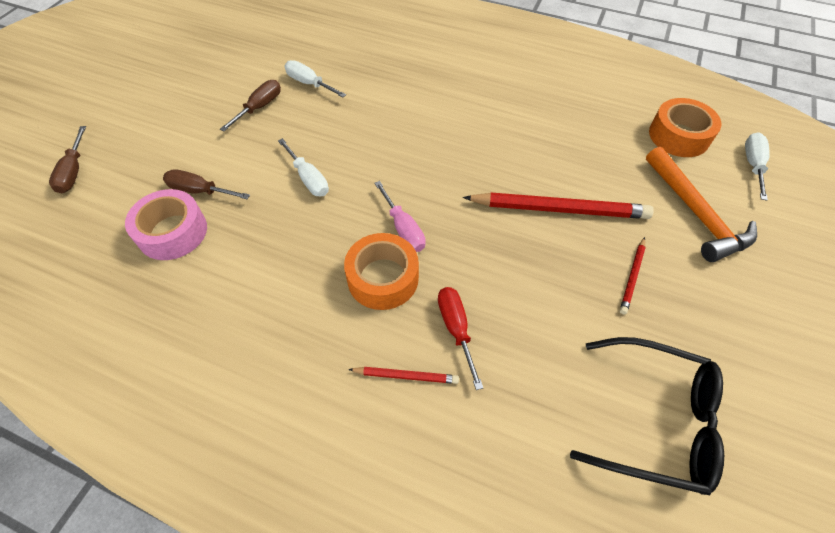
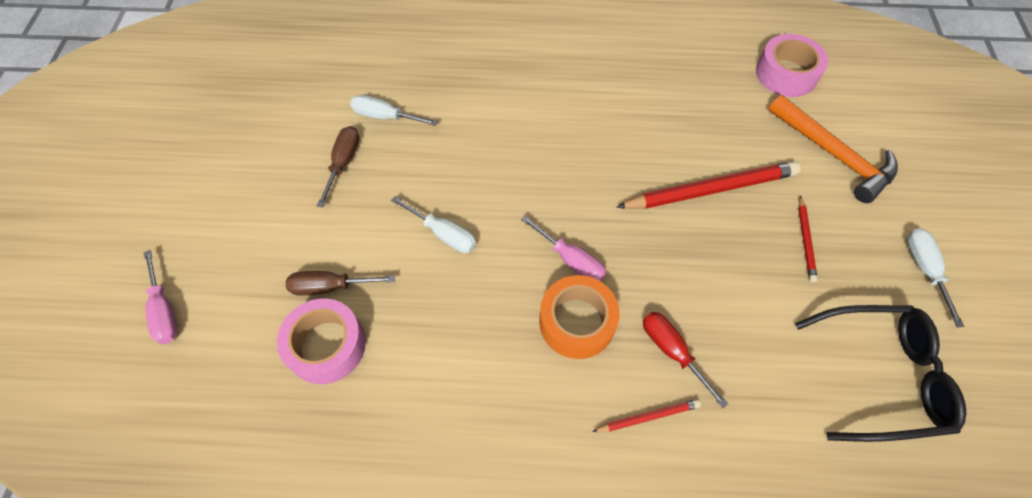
camera: 20 degrees left, 5 degrees up
brown screwdriver [49,126,86,193] -> pink screwdriver [143,250,178,344]
orange tape [649,98,722,157] -> pink tape [756,34,828,97]
white screwdriver [745,132,770,201] -> white screwdriver moved to [907,228,964,327]

